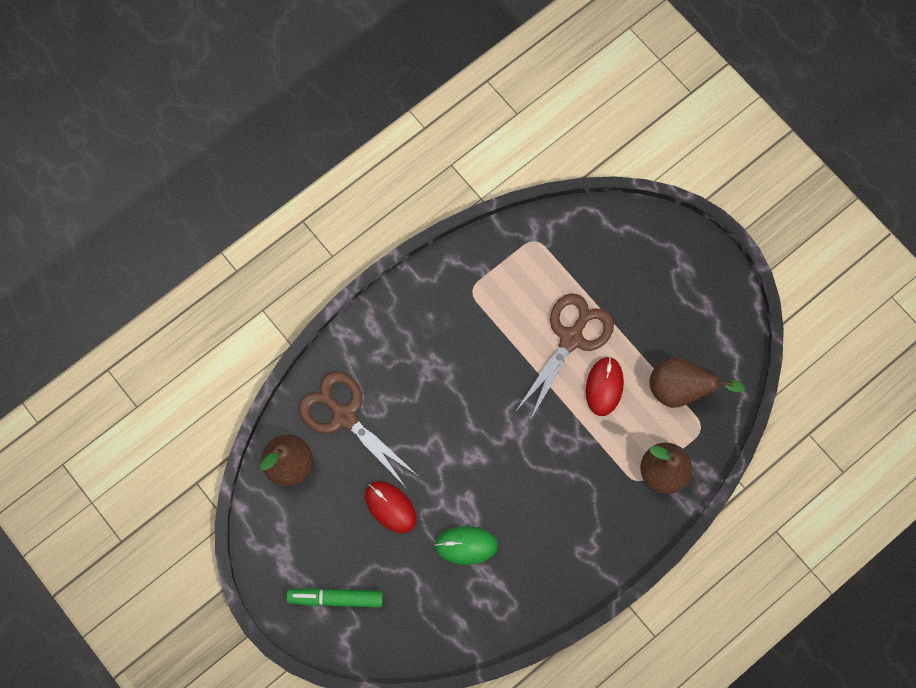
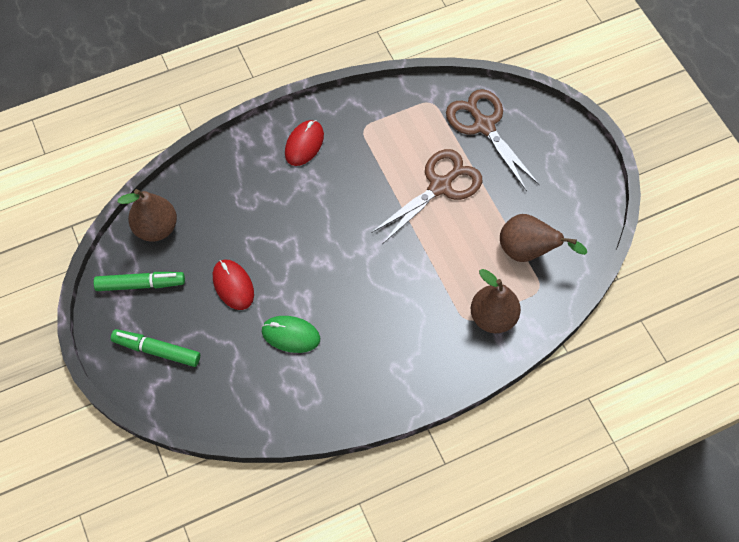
camera: 15 degrees right, 10 degrees down
brown scissors [299,372,418,489] -> brown scissors moved to [446,89,540,191]
red mouse [586,357,624,416] -> red mouse moved to [285,120,324,166]
none -> green marker [94,272,185,291]

